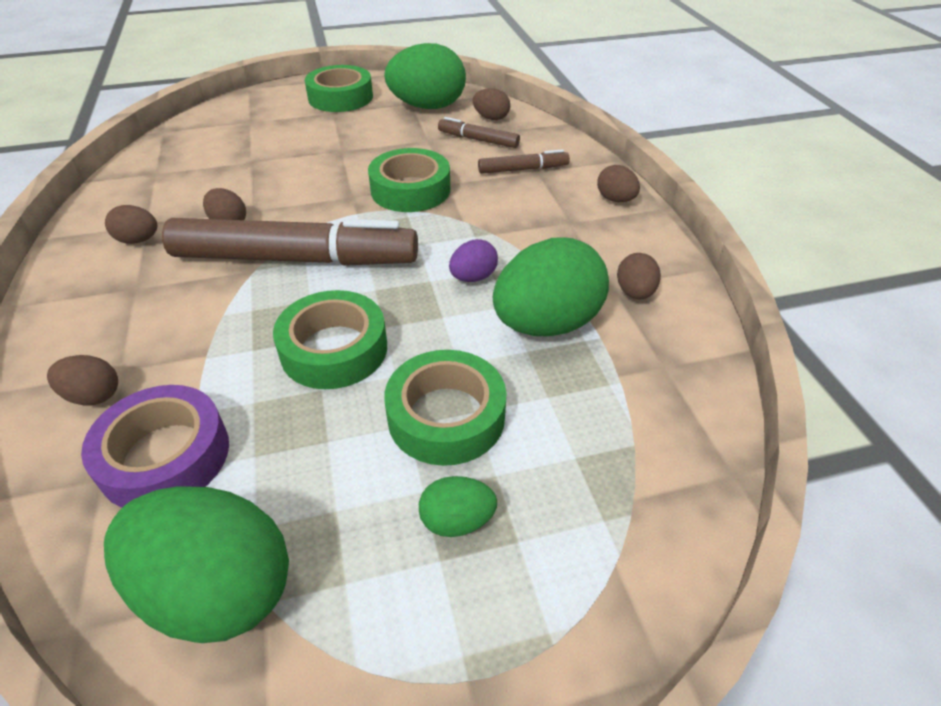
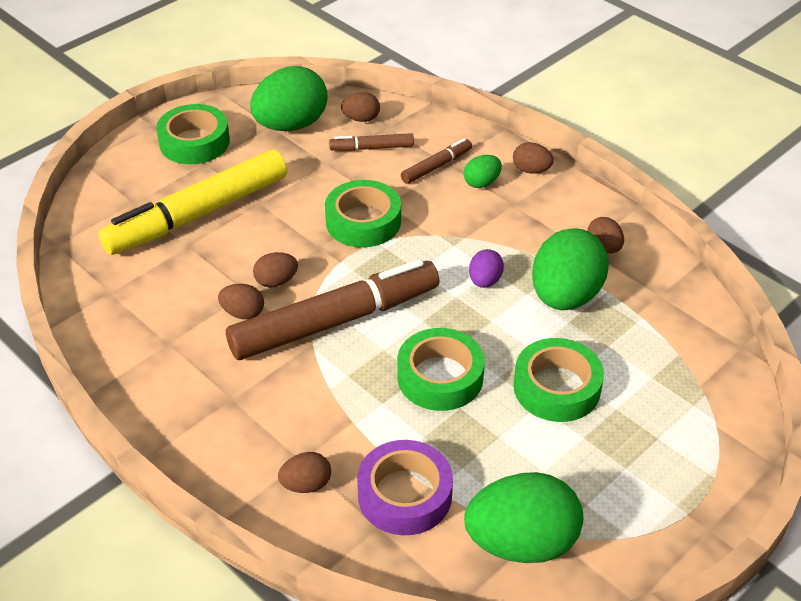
camera: 30 degrees left, 0 degrees up
brown egg [105,205,157,244] -> brown egg moved to [253,252,298,288]
green egg [419,476,497,537] -> green egg moved to [464,155,502,188]
none -> yellow marker [99,150,287,255]

